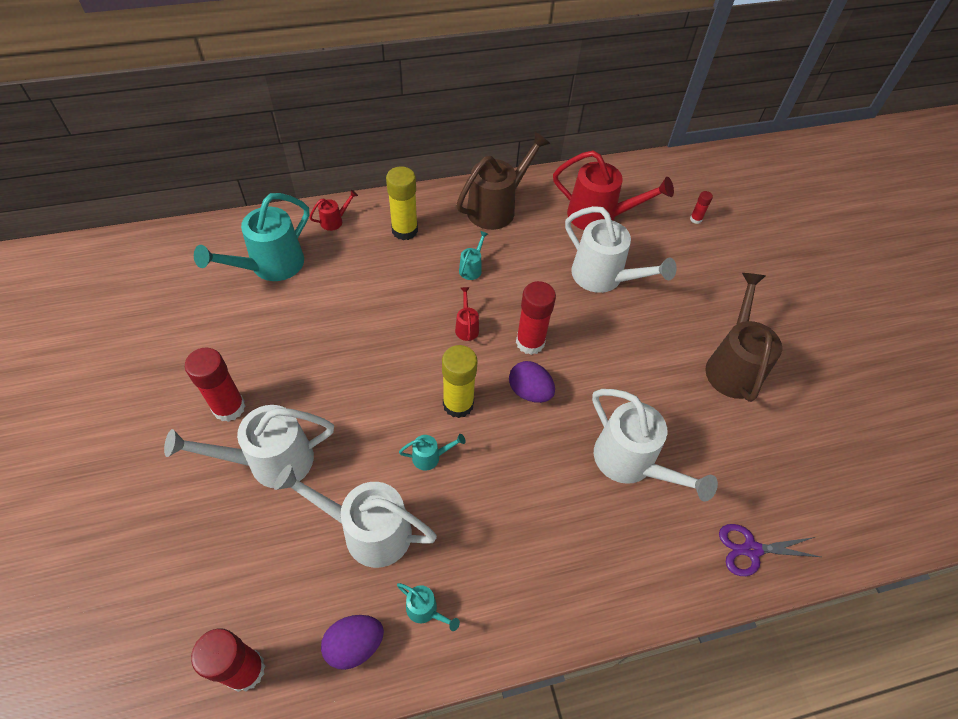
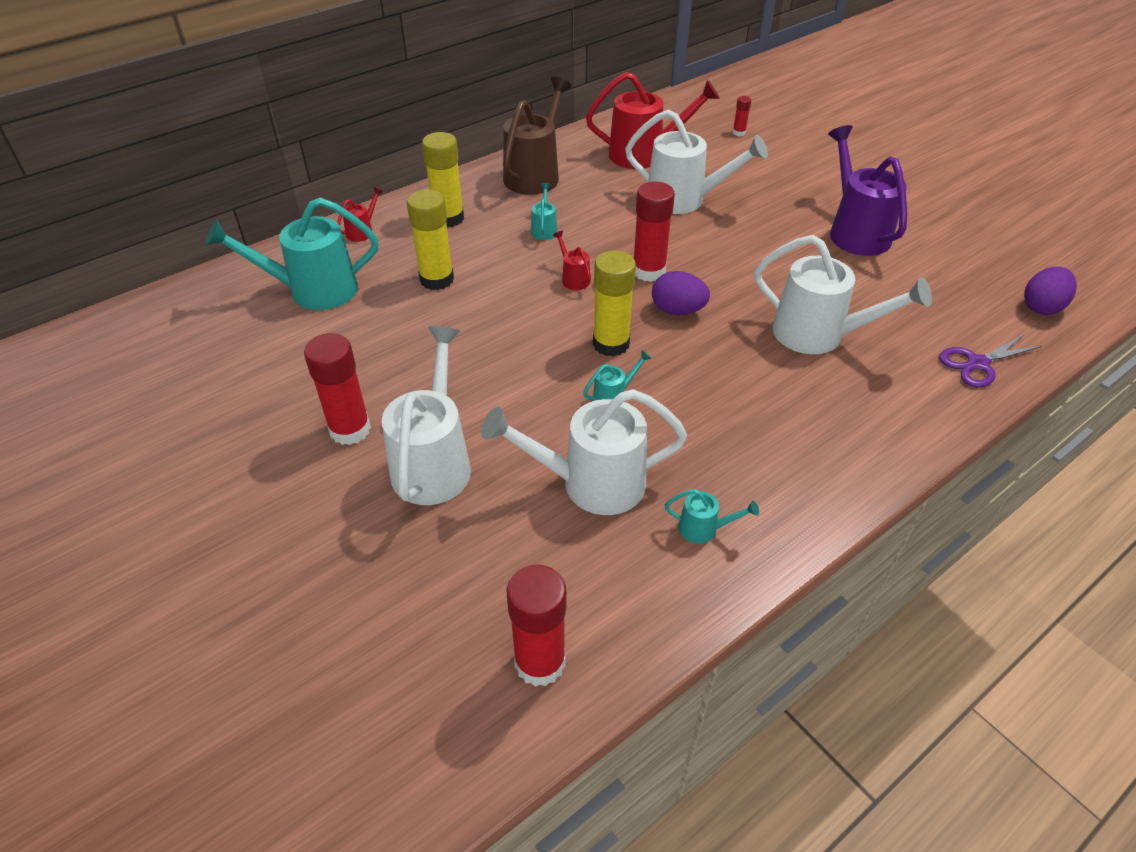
camera: 20 degrees left, 10 degrees down
white watering can [164,405,334,488] -> white watering can turned 135 degrees clockwise [382,326,471,505]
turquoise watering can [194,193,309,281] -> turquoise watering can turned 60 degrees clockwise [205,197,378,310]
purple egg [321,615,384,670] -> purple egg moved to [1024,267,1077,315]
brown watering can [705,273,782,402] -> purple watering can [828,125,907,256]
none -> yellow glue stick [407,189,454,290]

